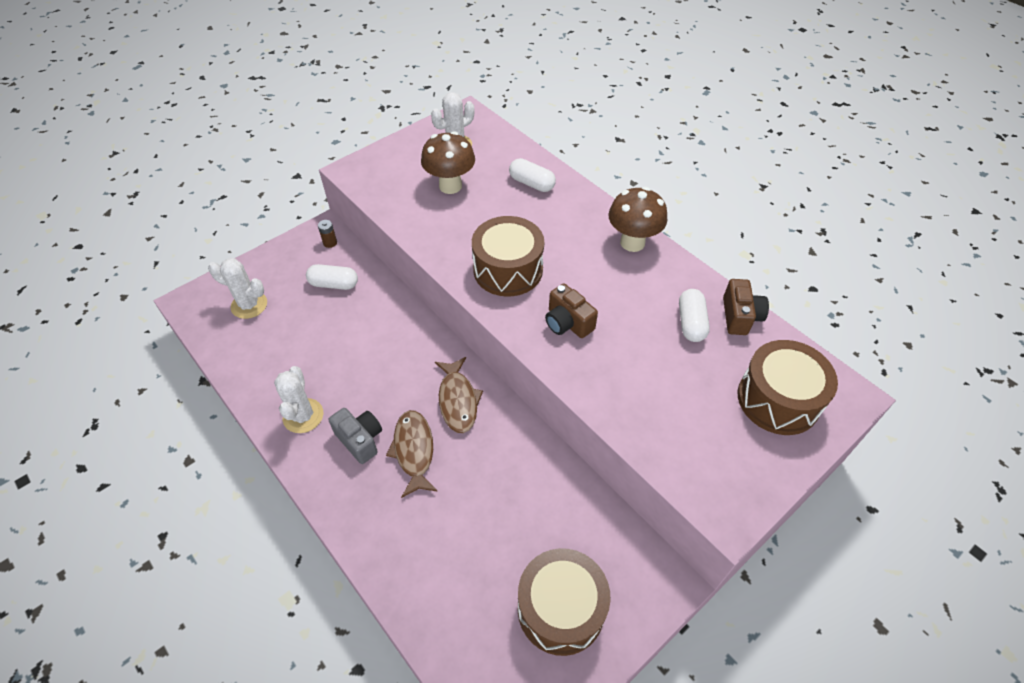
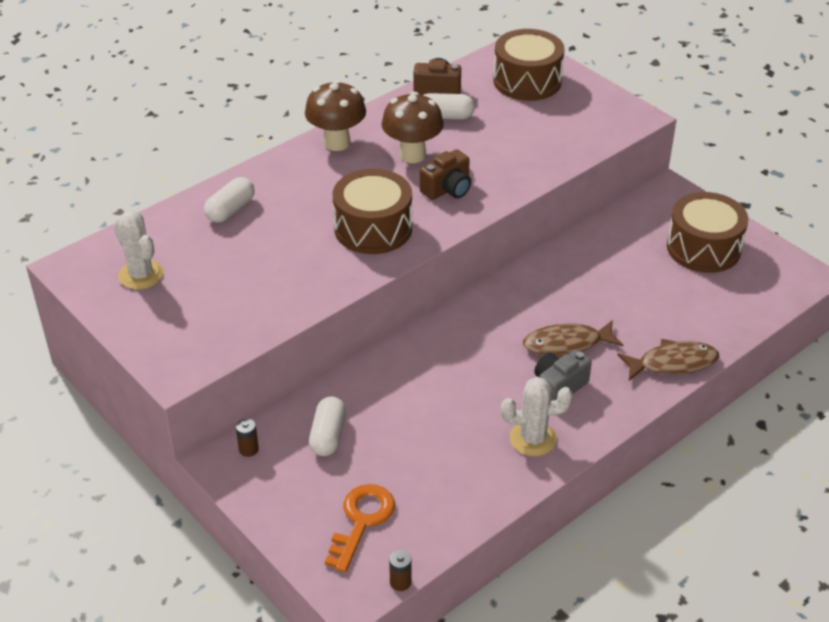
camera: 90 degrees left, 10 degrees down
white cactus [208,258,267,319] -> orange key [325,484,395,572]
brown mushroom [421,131,475,194] -> brown mushroom moved to [382,91,444,163]
brown fish [435,357,483,433] -> brown fish moved to [618,339,719,381]
none -> brown battery [389,550,411,591]

